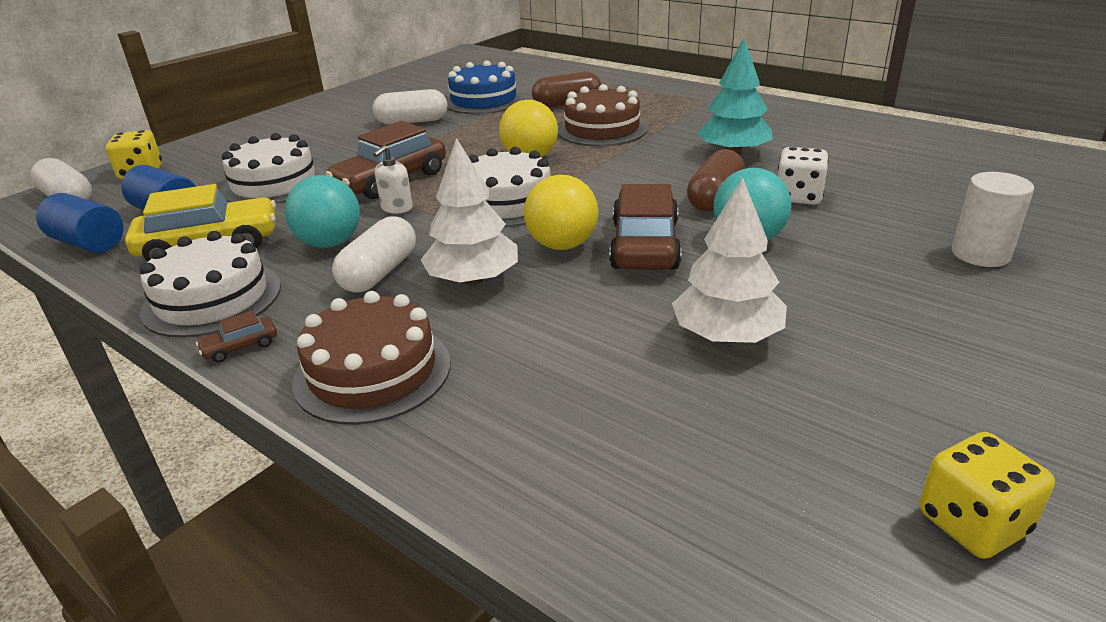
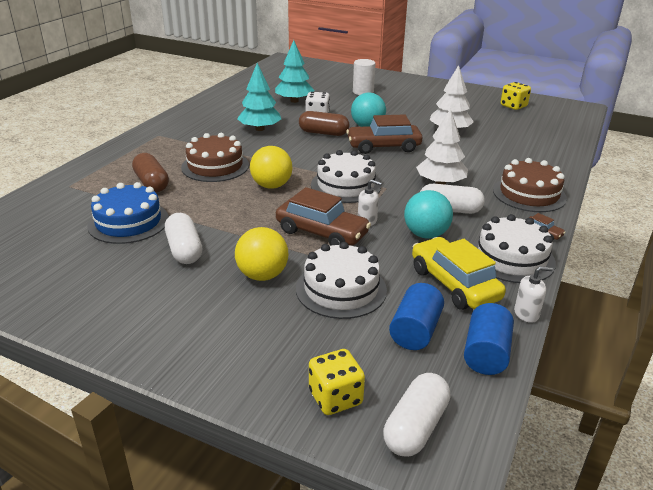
camera: 105 degrees left, 0 degrees up
yellow ball [524,175,598,250] -> yellow ball moved to [235,227,288,281]
none -> turquoise tree [275,40,315,103]
none -> white soap dispenser [514,266,553,323]

